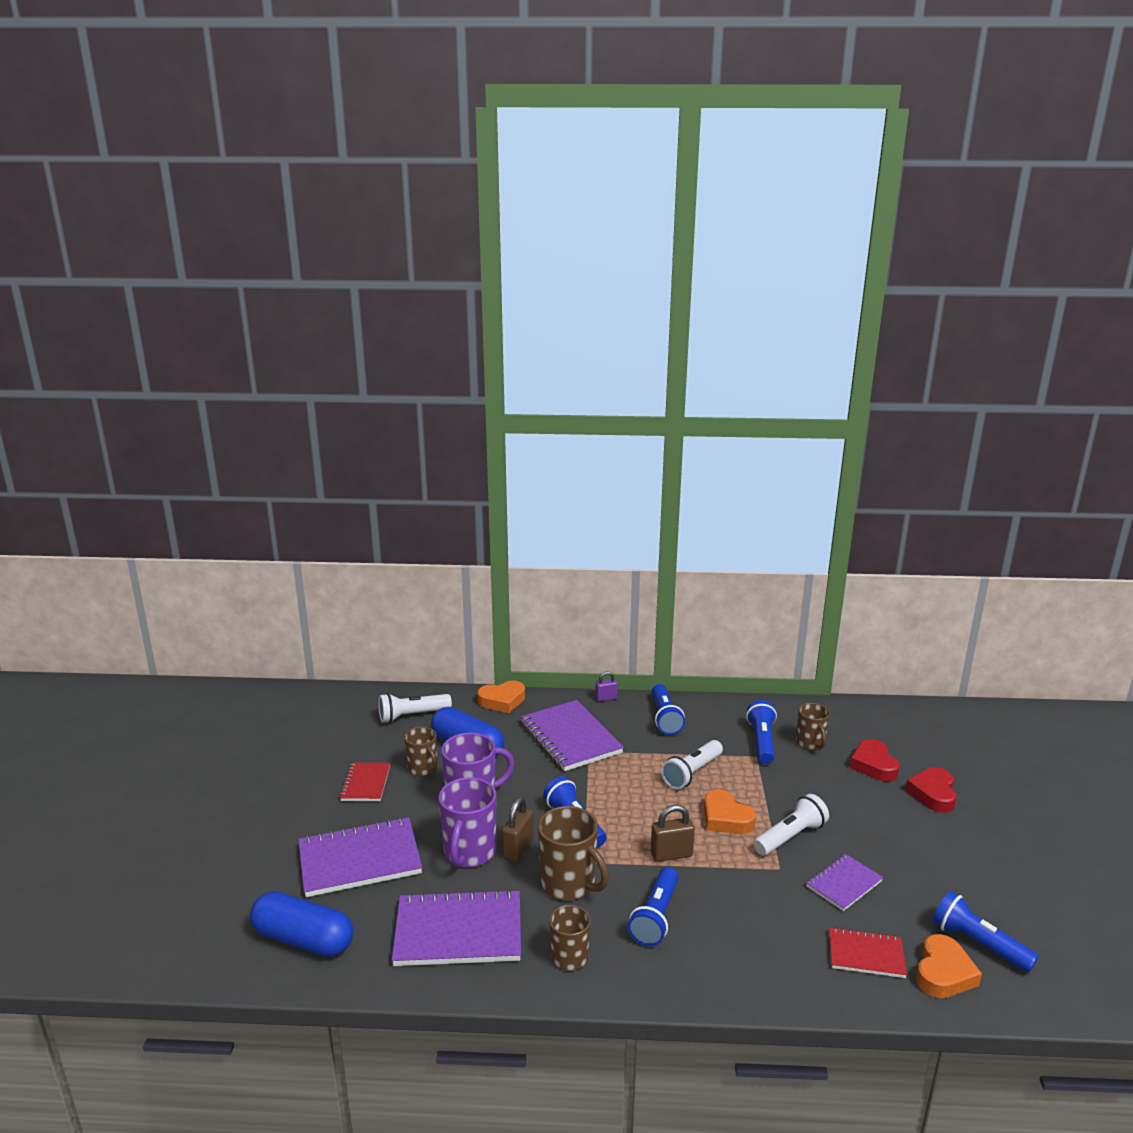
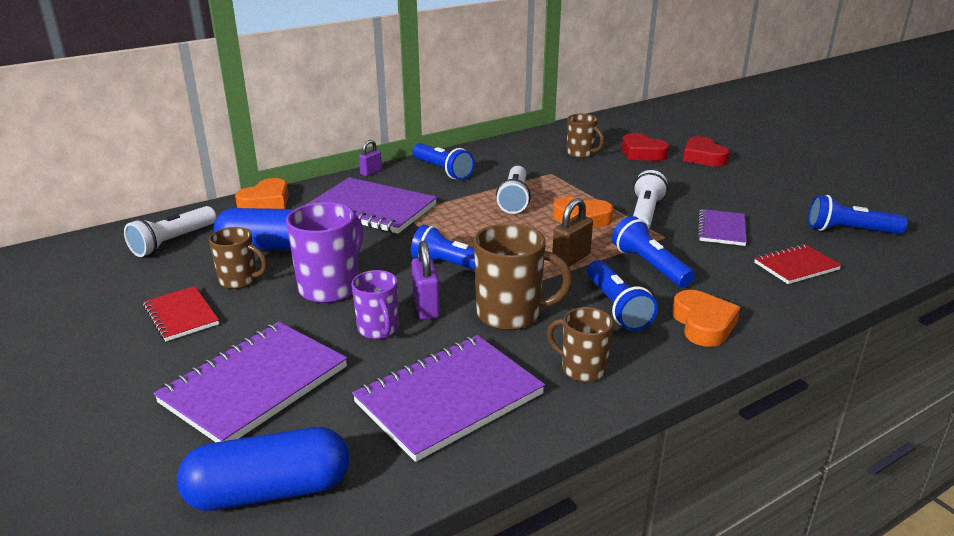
camera: 35 degrees left, 5 degrees up
purple mug [438,777,496,868] -> purple mug [352,270,399,339], size x0.63
brown padlock [502,797,534,862] -> purple padlock [411,241,440,320]
blue flashlight [746,700,777,764] -> blue flashlight moved to [612,216,695,288]
orange heart [916,934,982,998] -> orange heart moved to [672,290,741,347]

